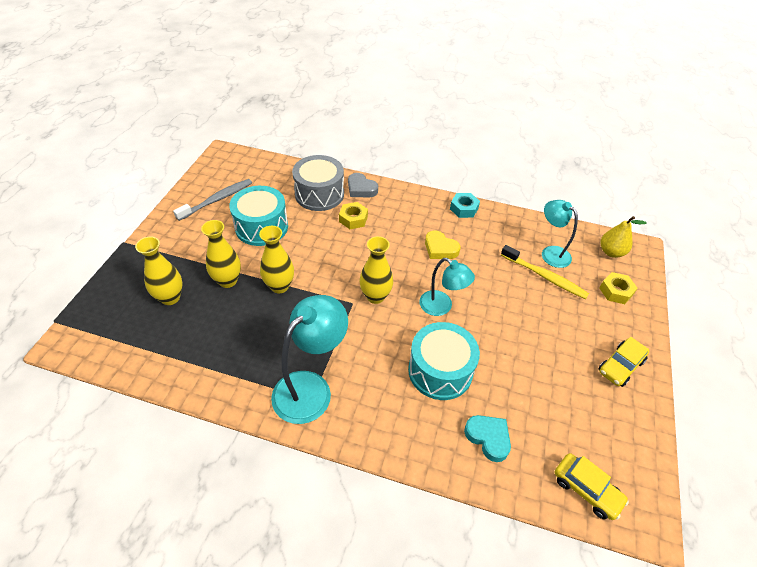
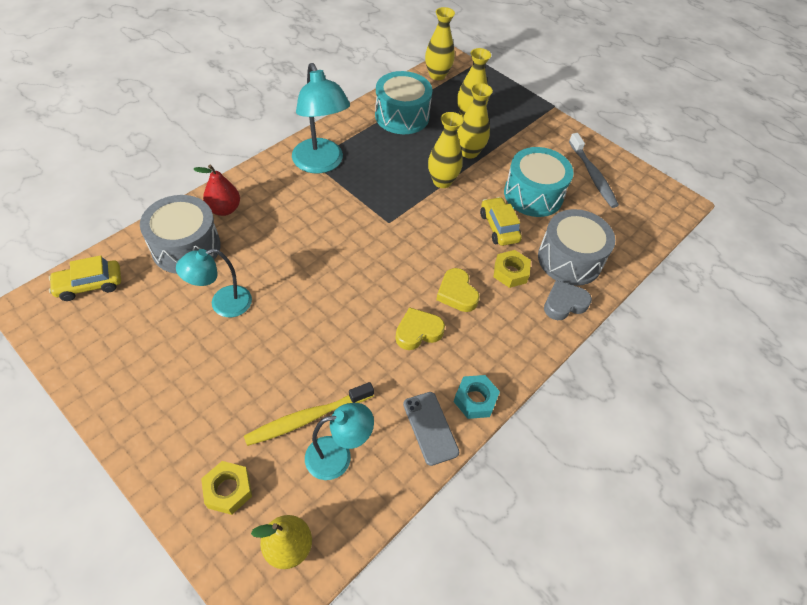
camera: 115 degrees right, 5 degrees up
yellow vase [359,236,393,304] -> yellow vase moved to [425,7,455,80]
turquoise drum [408,322,480,400] -> turquoise drum moved to [375,71,432,134]
turquoise lamp [419,258,475,316] -> turquoise lamp moved to [176,249,252,317]
turquoise heart [464,415,511,462] -> grey drum [140,195,221,274]
yellow car [599,337,649,387] -> yellow car moved to [480,197,522,246]
none -> red pear [193,165,240,216]
none -> grey phone [403,392,459,466]
none -> yellow heart [436,268,480,312]

